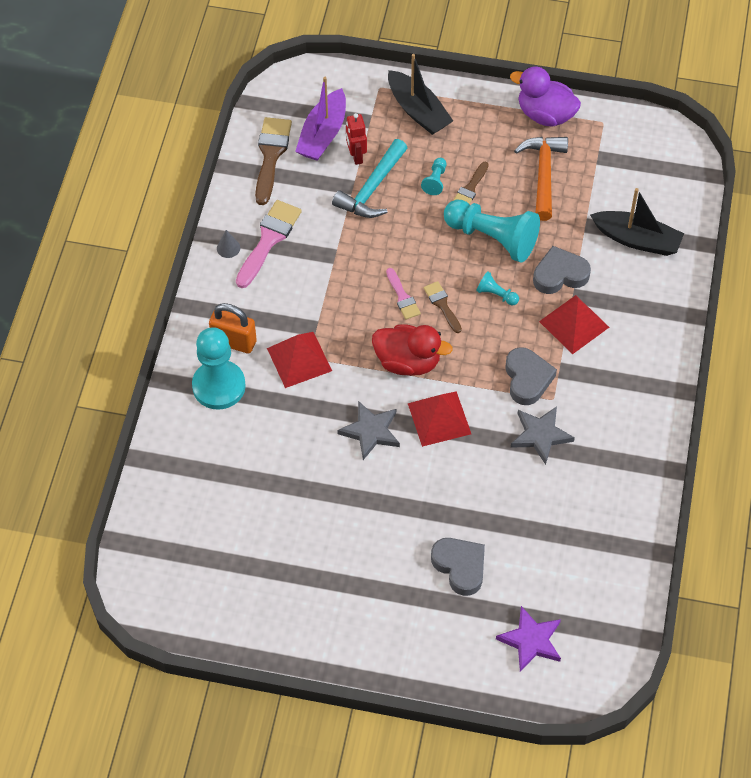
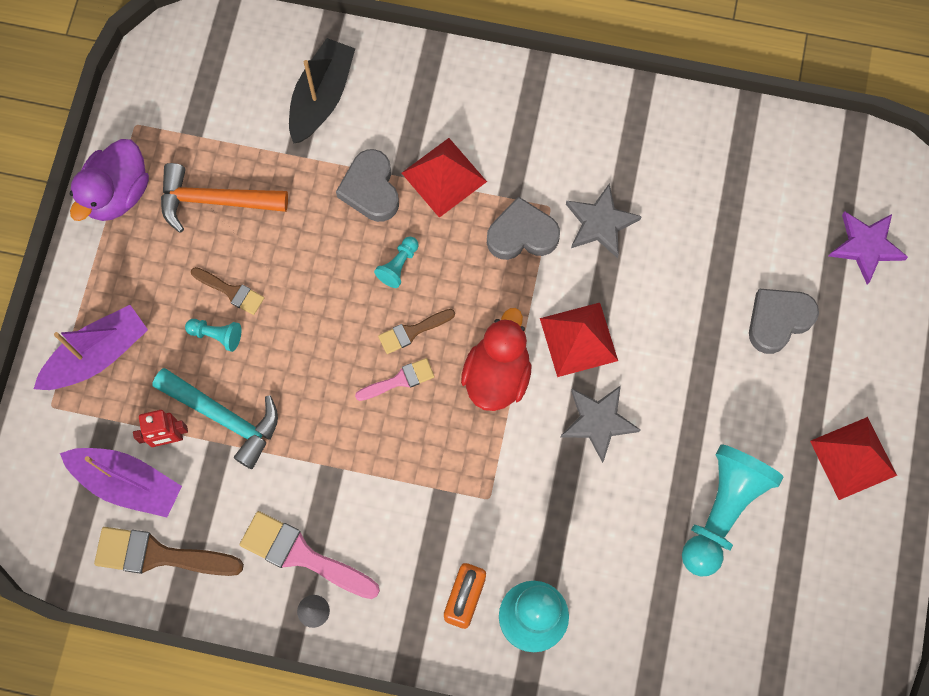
camera: 90 degrees left, 15 degrees up
red pyramid [267,332,332,388] -> red pyramid moved to [810,417,897,500]
black boat [388,54,453,135] -> purple boat [34,305,148,390]
turquoise pawn [444,200,540,262] -> turquoise pawn moved to [682,444,784,577]

